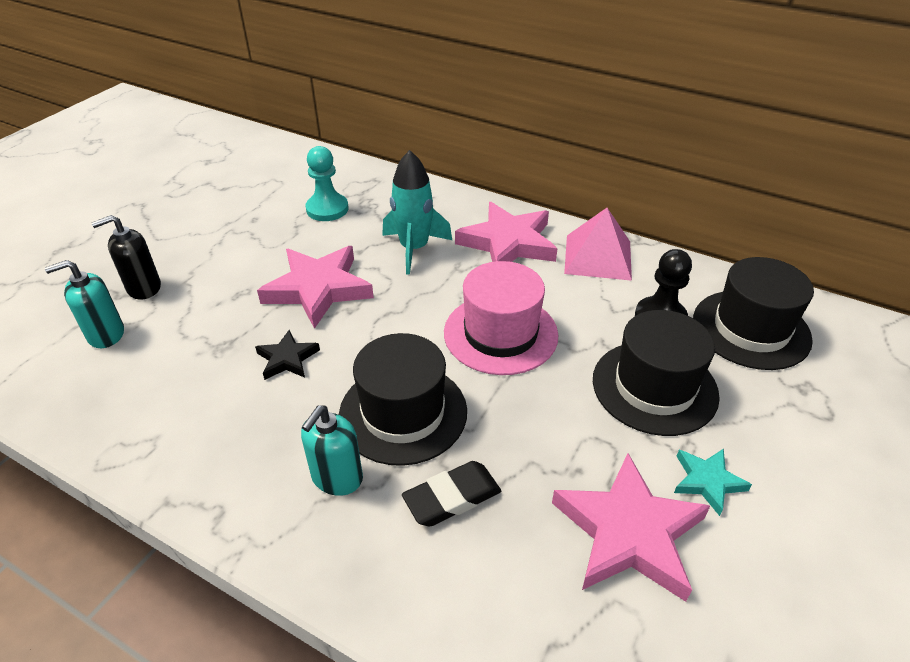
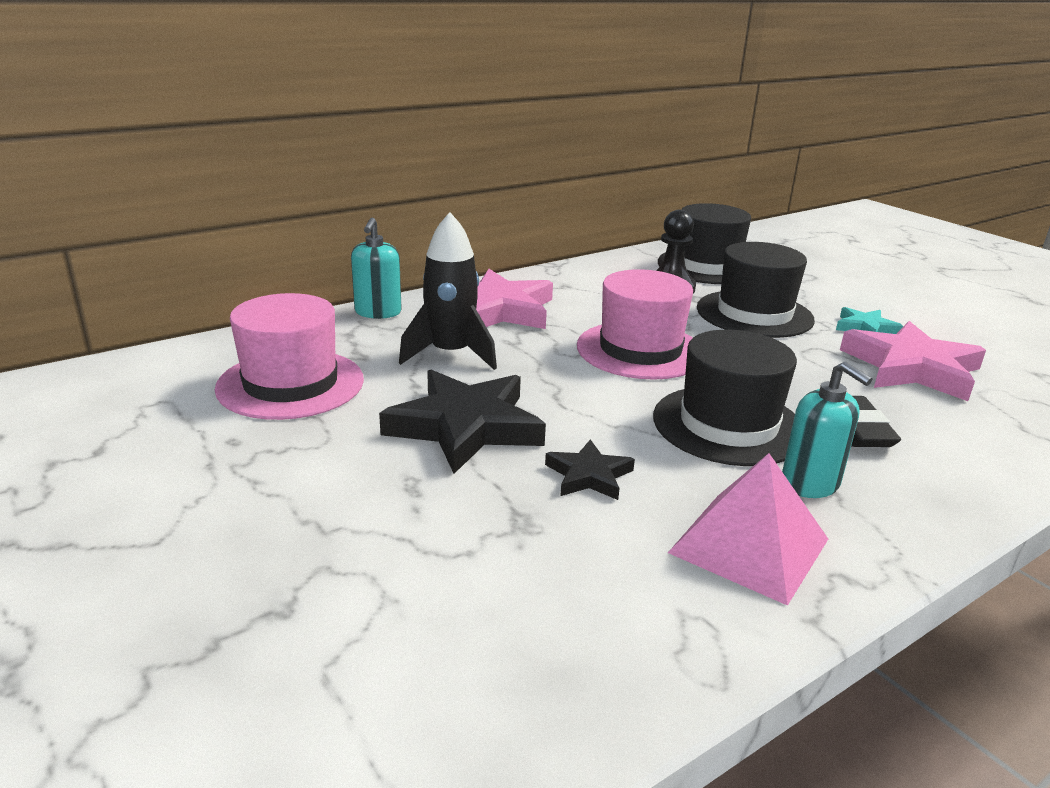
camera: 65 degrees left, 15 degrees down
turquoise soap dispenser [45,260,124,348] -> turquoise soap dispenser moved to [351,217,402,319]
black soap dispenser [91,215,161,300] -> none
pink star [257,246,374,329] -> black star [379,370,546,474]
turquoise pawn [305,146,349,221] -> pink hat [215,293,364,420]
turquoise rocket [382,150,452,275] -> black rocket [399,212,497,370]
pink pyramid [564,208,632,281] -> pink pyramid moved to [668,453,828,606]

